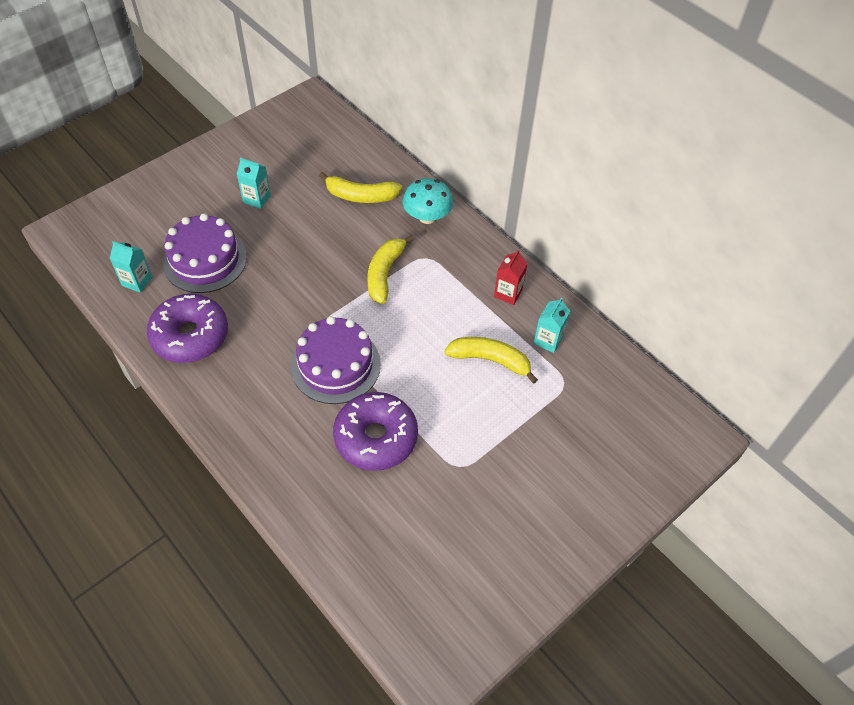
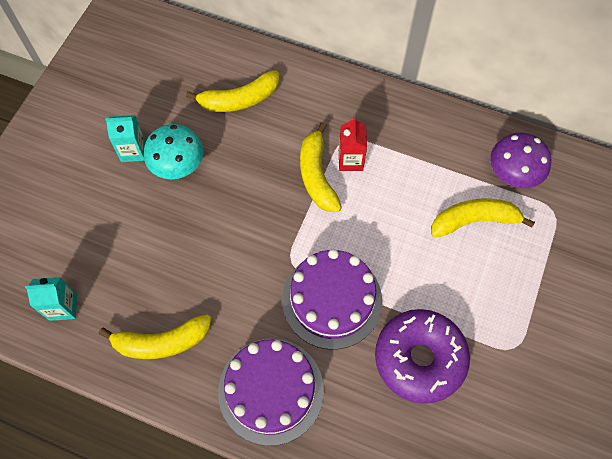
camera: 25 degrees left, 10 degrees up
purple donut [147,294,228,363] -> yellow banana [99,314,211,359]
purple cake [163,214,247,293] -> purple cake moved to [218,339,324,446]
turquoise mushroom [403,178,453,224] -> turquoise mushroom moved to [144,124,204,179]
red carton [494,250,528,305] -> red carton moved to [339,117,367,171]
turquoise carton [533,298,570,353] -> purple mushroom [490,132,551,188]

